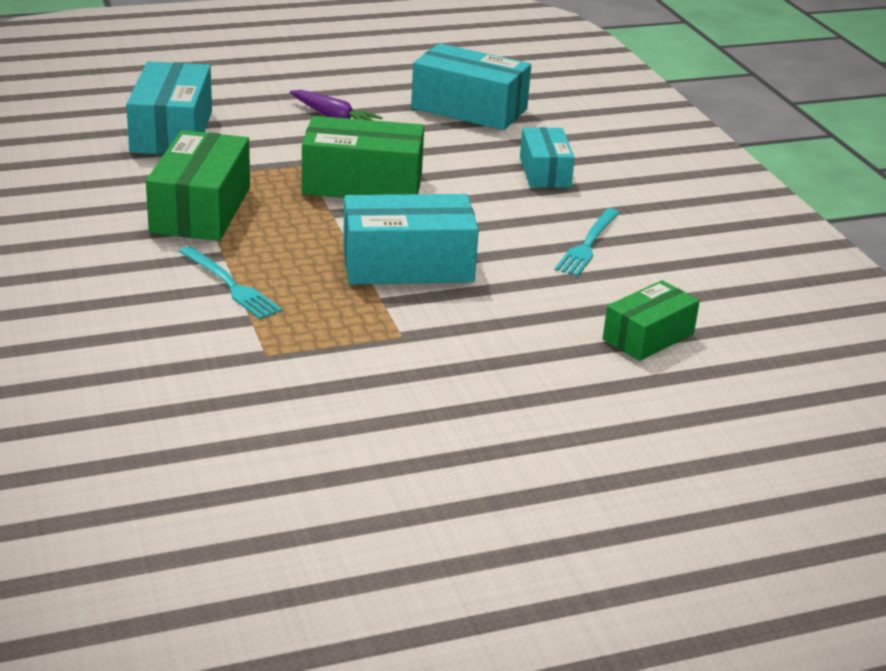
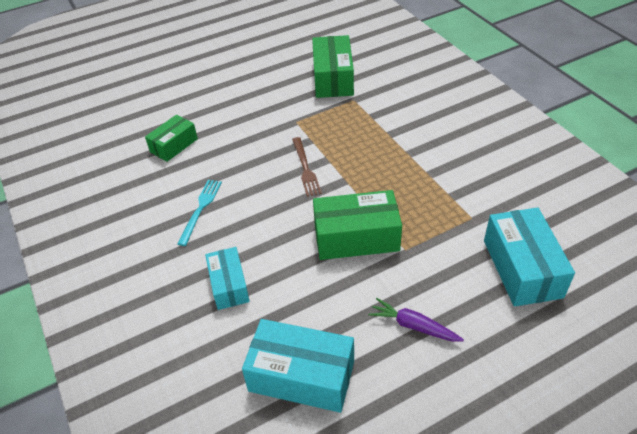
camera: 175 degrees right, 15 degrees up
green box [146,130,250,241] -> green box moved to [312,35,354,98]
turquoise fork [179,246,282,319] -> none
turquoise box [343,194,479,285] -> brown fork [292,137,322,196]

